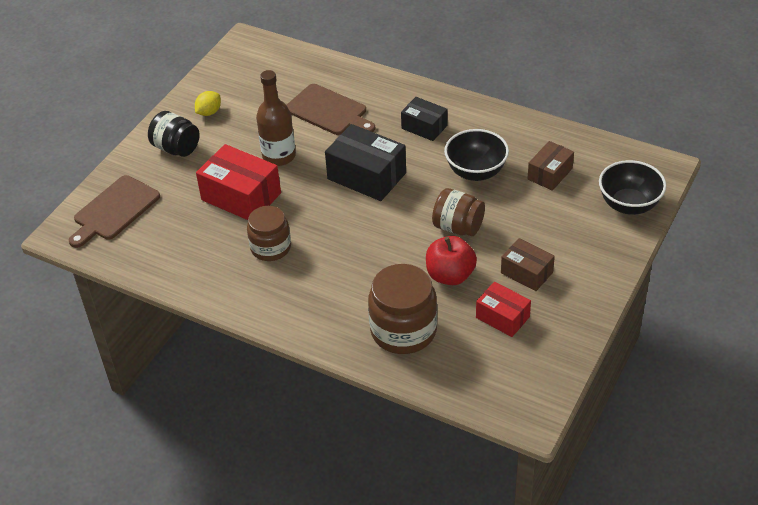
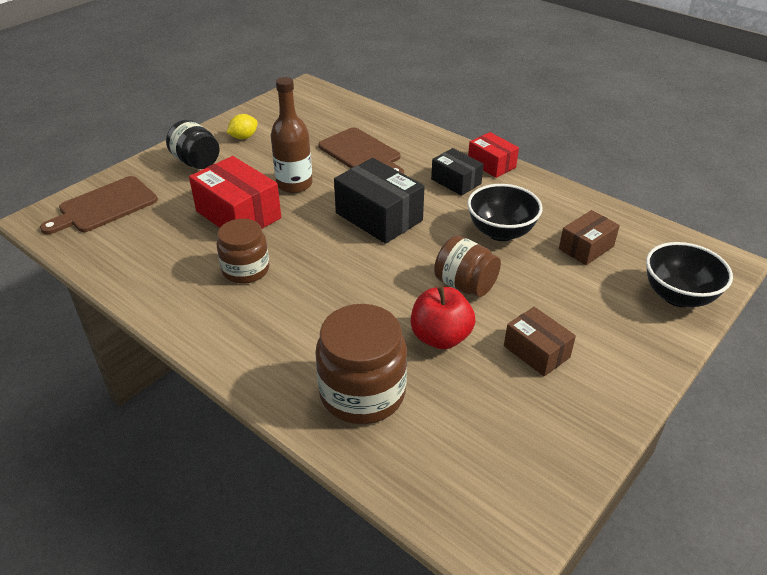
camera: 10 degrees right, 5 degrees down
red box [476,282,531,337] -> red box moved to [468,132,519,178]

